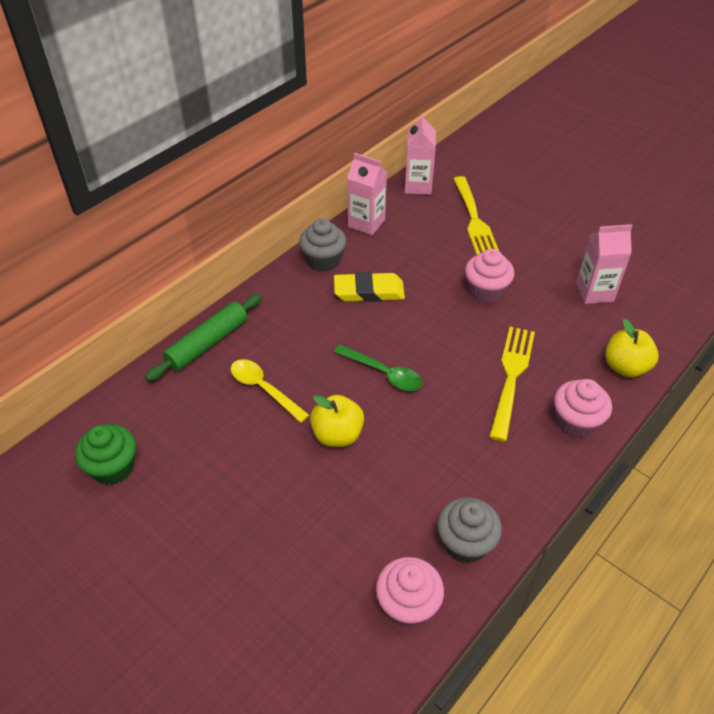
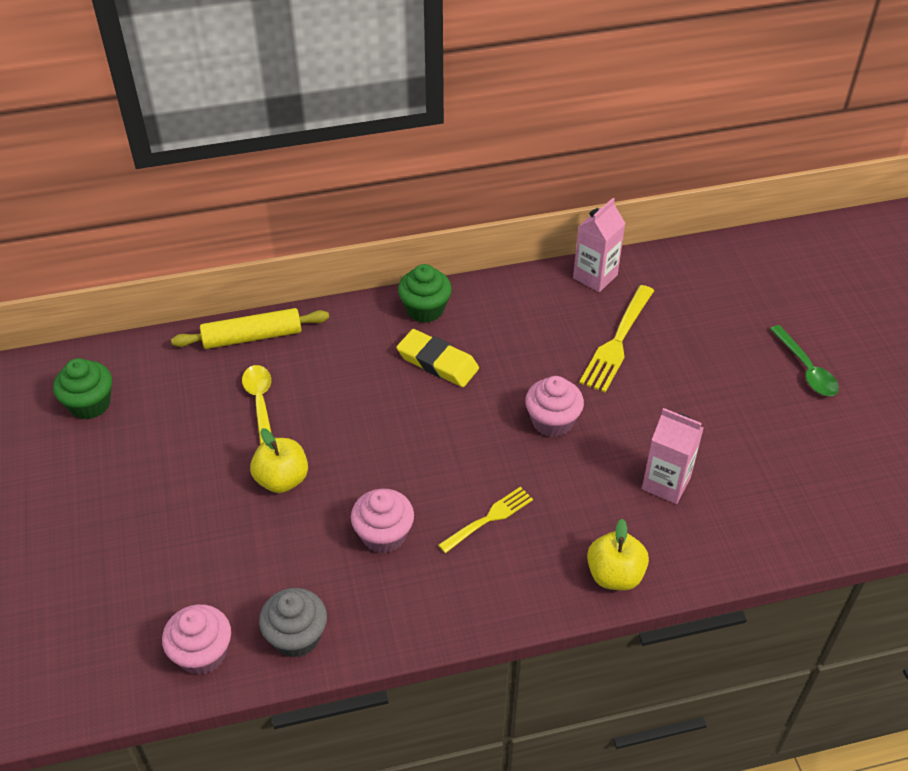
camera: 35 degrees right, 0 degrees up
green rolling pin [145,294,262,382] -> yellow rolling pin [171,308,329,349]
grey cupcake [299,218,346,271] -> green cupcake [398,264,452,323]
green spoon [334,345,423,391] -> green spoon moved to [770,325,839,396]
pink carton [347,153,387,235] -> none
yellow fork [489,327,535,442] -> yellow fork [438,487,533,553], size x0.64
pink cupcake [554,379,612,438] -> pink cupcake moved to [351,489,414,553]

